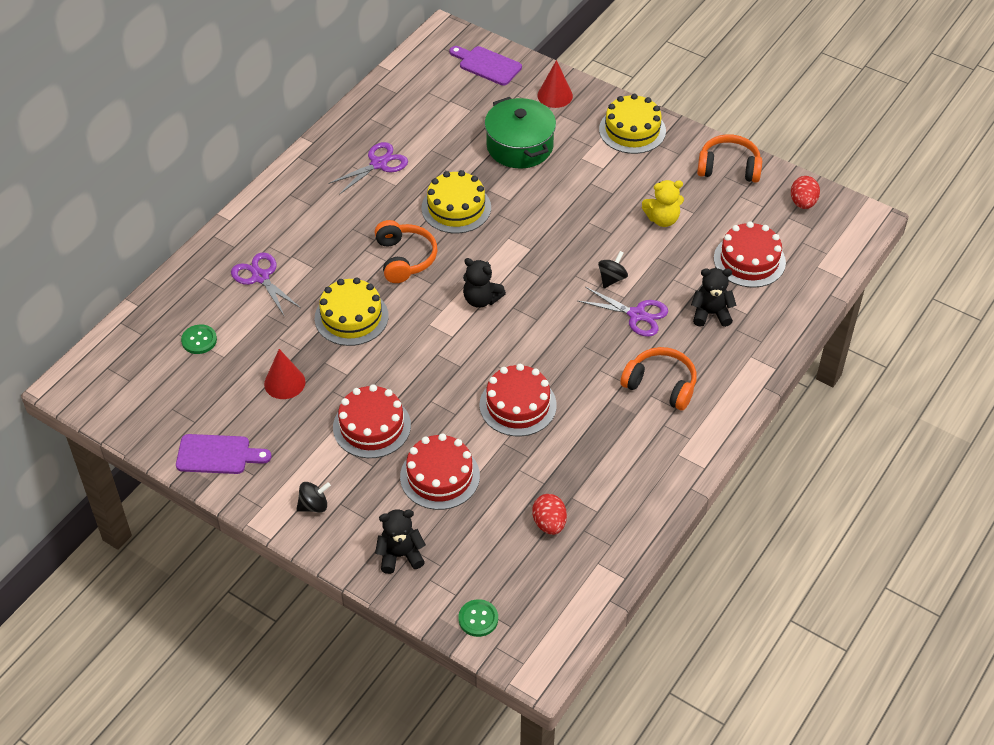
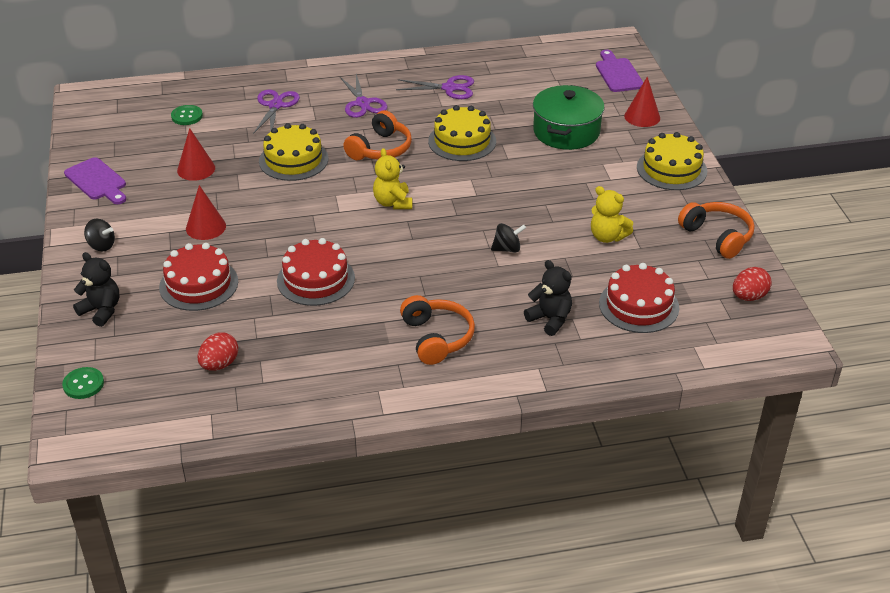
camera: 45 degrees right, 10 degrees down
red cake [333,384,411,458] -> red cone [186,185,226,240]
black teddy bear [463,258,506,308] -> yellow teddy bear [373,148,412,209]
purple scissors [578,287,668,337] -> purple scissors moved to [340,74,387,118]

